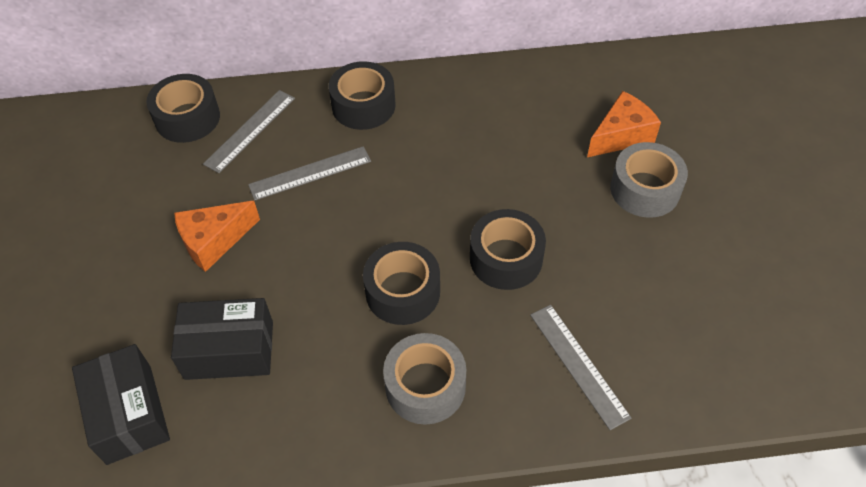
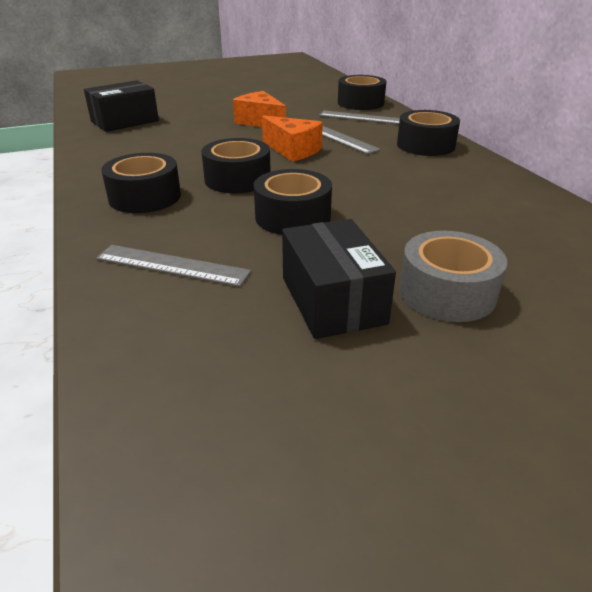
camera: 75 degrees right, 20 degrees down
black box [171,298,273,380] -> black box moved to [282,219,396,339]
grey tape [383,333,466,425] -> black tape [101,153,181,213]
grey ruler [530,305,632,430] -> grey ruler turned 60 degrees clockwise [96,245,251,287]
orange cheese [587,91,661,157] -> orange cheese moved to [262,115,323,162]

